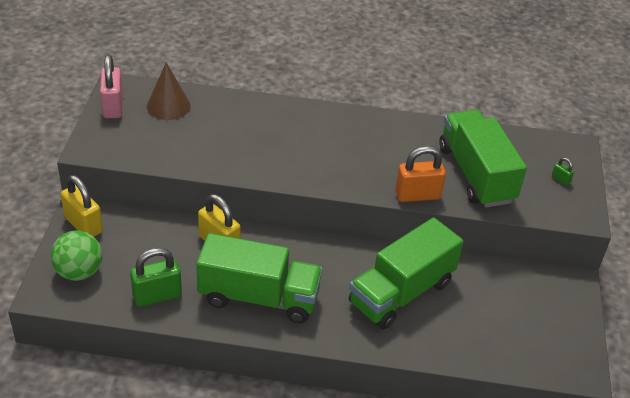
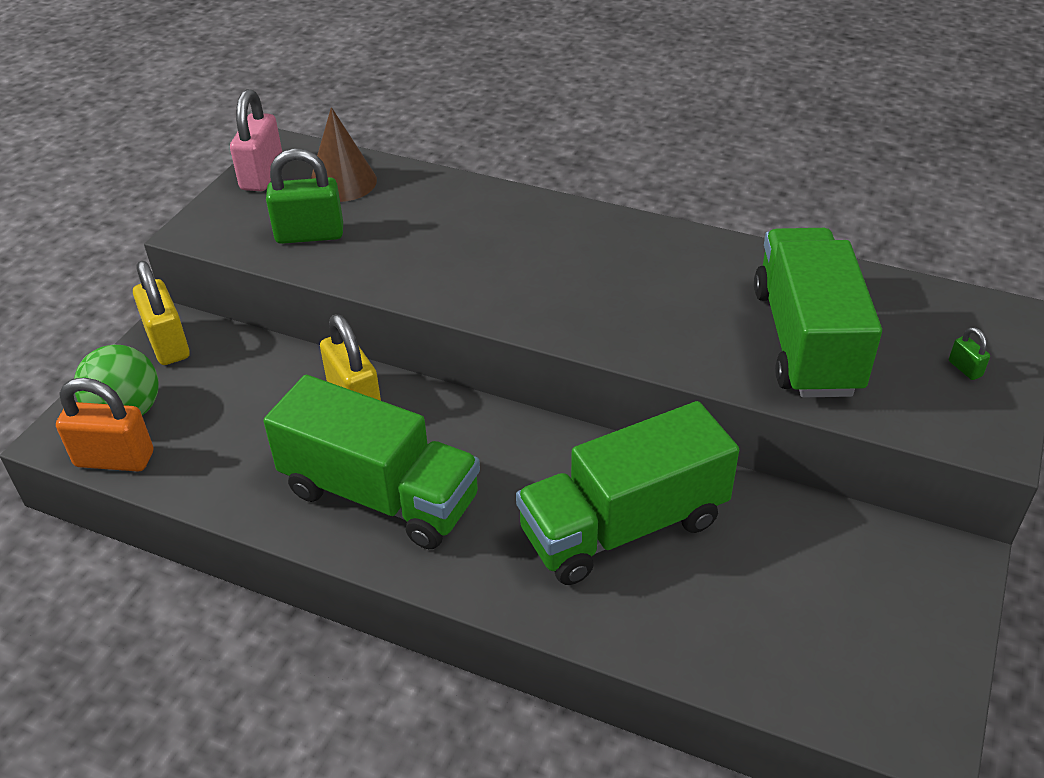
camera: 20 degrees right, 0 degrees up
green padlock [130,248,182,307] -> green padlock moved to [266,148,343,244]
orange padlock [395,146,446,202] -> orange padlock moved to [56,378,153,471]

